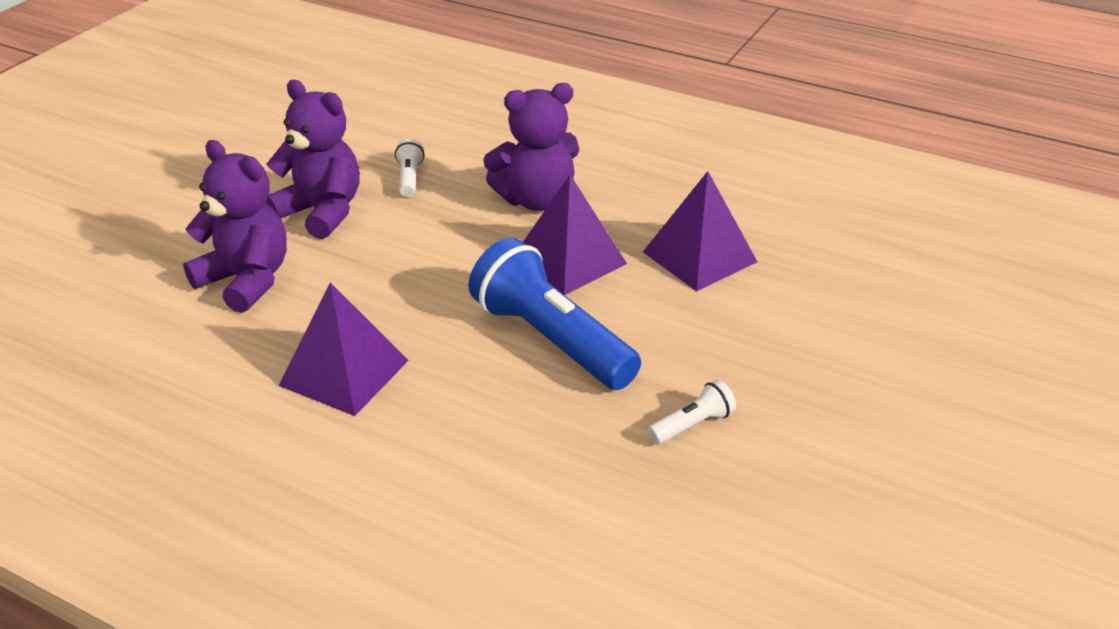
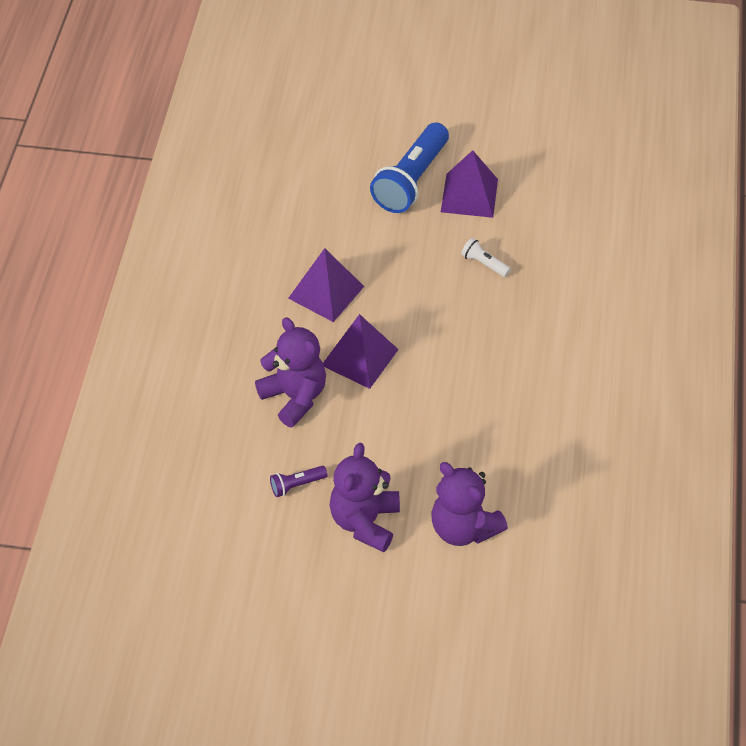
camera: 110 degrees left, 15 degrees up
purple teddy bear [183,140,287,313] -> purple teddy bear turned 60 degrees counterclockwise [431,462,508,546]
purple pyramid [279,282,409,416] -> purple pyramid moved to [441,150,498,218]
white flashlight [395,139,425,197] -> purple flashlight [270,466,328,497]
blue flashlight [469,238,641,390] -> blue flashlight moved to [370,122,449,213]

